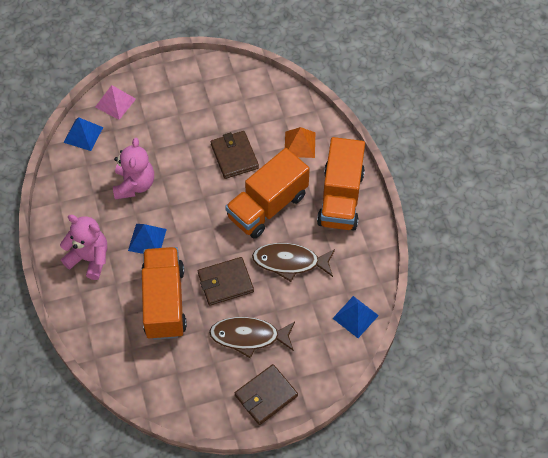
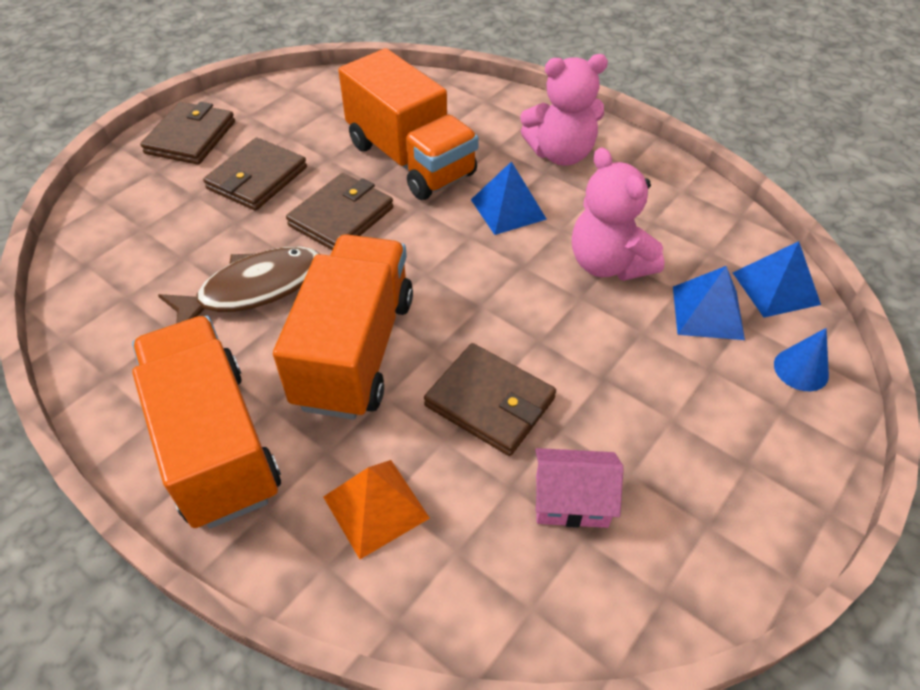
camera: 145 degrees right, 10 degrees down
pink pyramid [95,85,136,120] -> blue cone [774,328,829,391]
brown fish [209,317,295,358] -> brown wallet [203,137,307,211]
blue pyramid [332,296,379,338] -> blue pyramid moved to [673,266,745,340]
none -> pink house [535,448,624,528]

